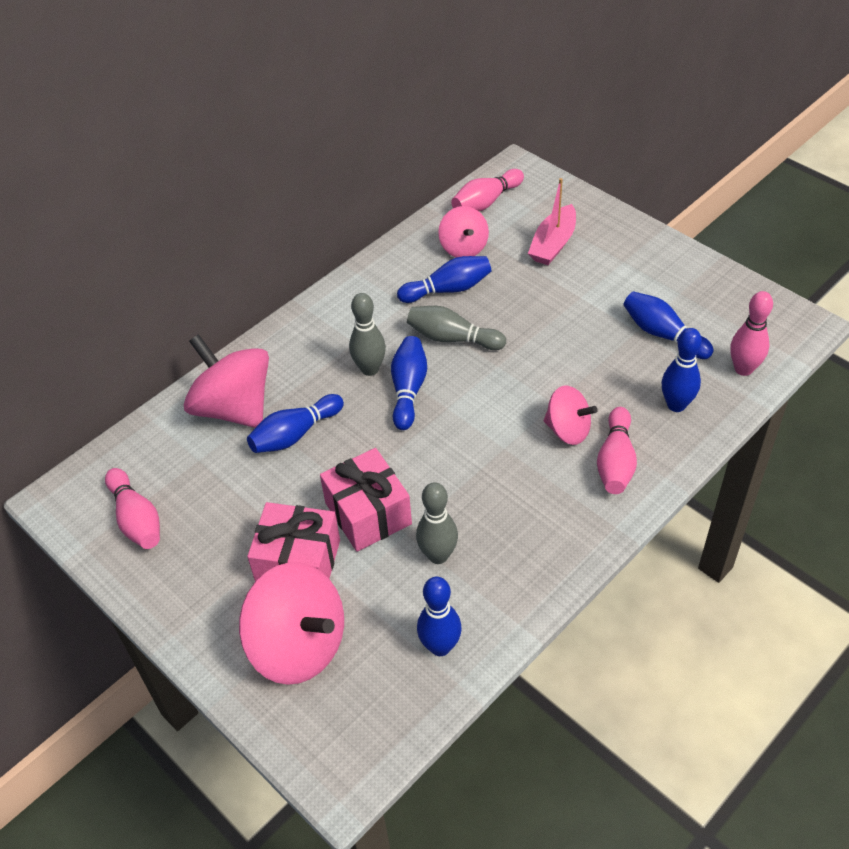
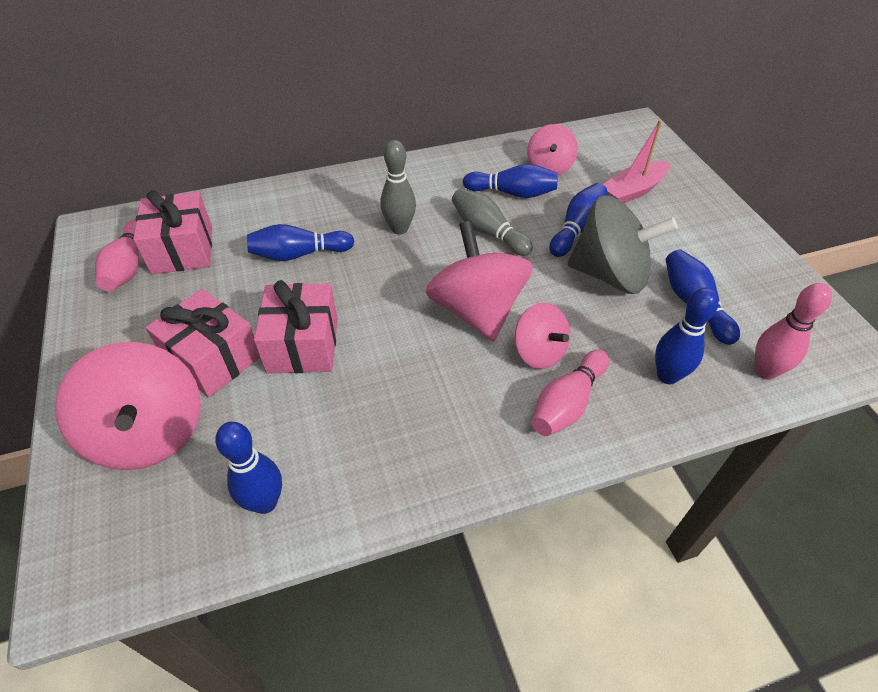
camera: 25 degrees right, 0 degrees up
pink spinning top [184,334,269,428] -> pink spinning top moved to [425,221,533,341]
blue bowling pin [391,336,427,430] -> blue bowling pin moved to [549,183,607,257]
grey bowling pin [416,482,458,564] -> none
pink bowling pin [451,169,524,211] -> none
none -> pink gift [133,190,212,274]
none -> grey spinning top [568,195,678,294]

